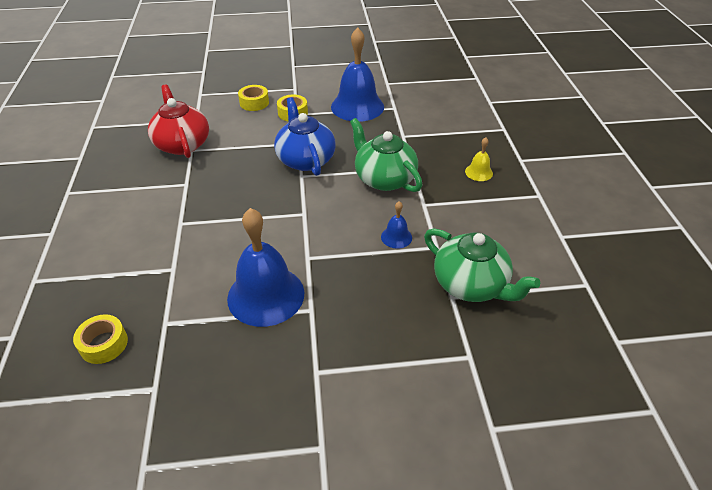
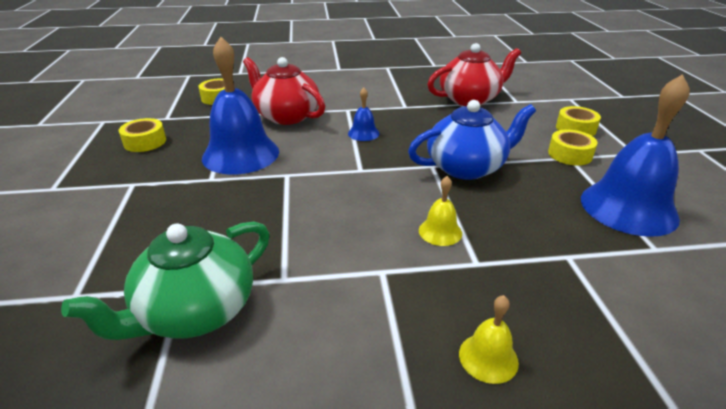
camera: 90 degrees right, 10 degrees down
green teapot [350,118,423,192] -> yellow bell [419,176,462,246]
blue bell [381,201,412,249] -> blue bell moved to [348,88,380,141]
none -> yellow tape [119,118,166,152]
none -> red teapot [243,57,325,125]

